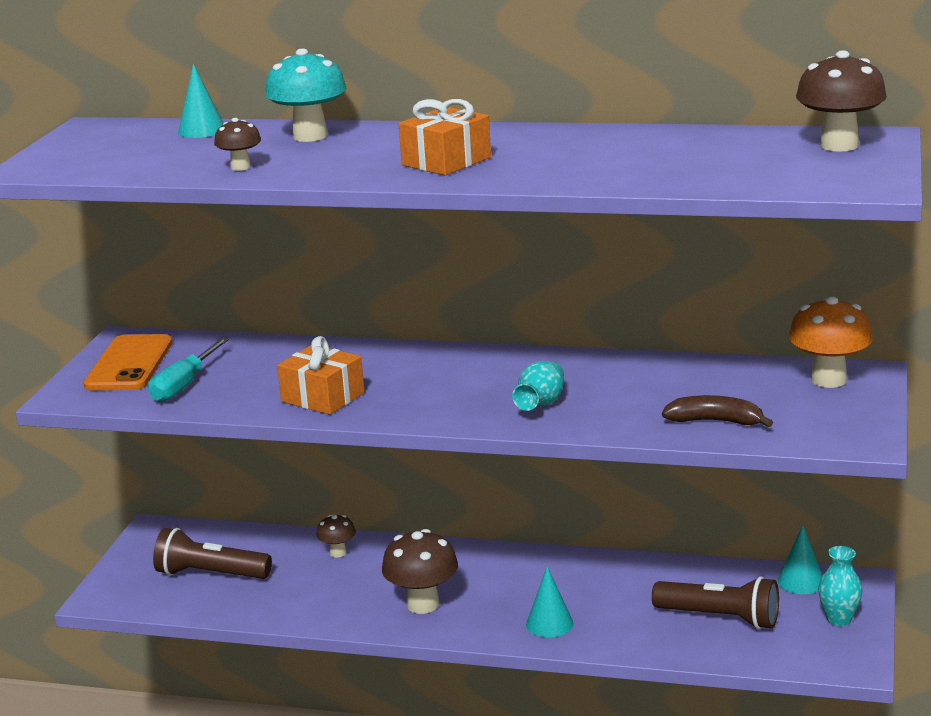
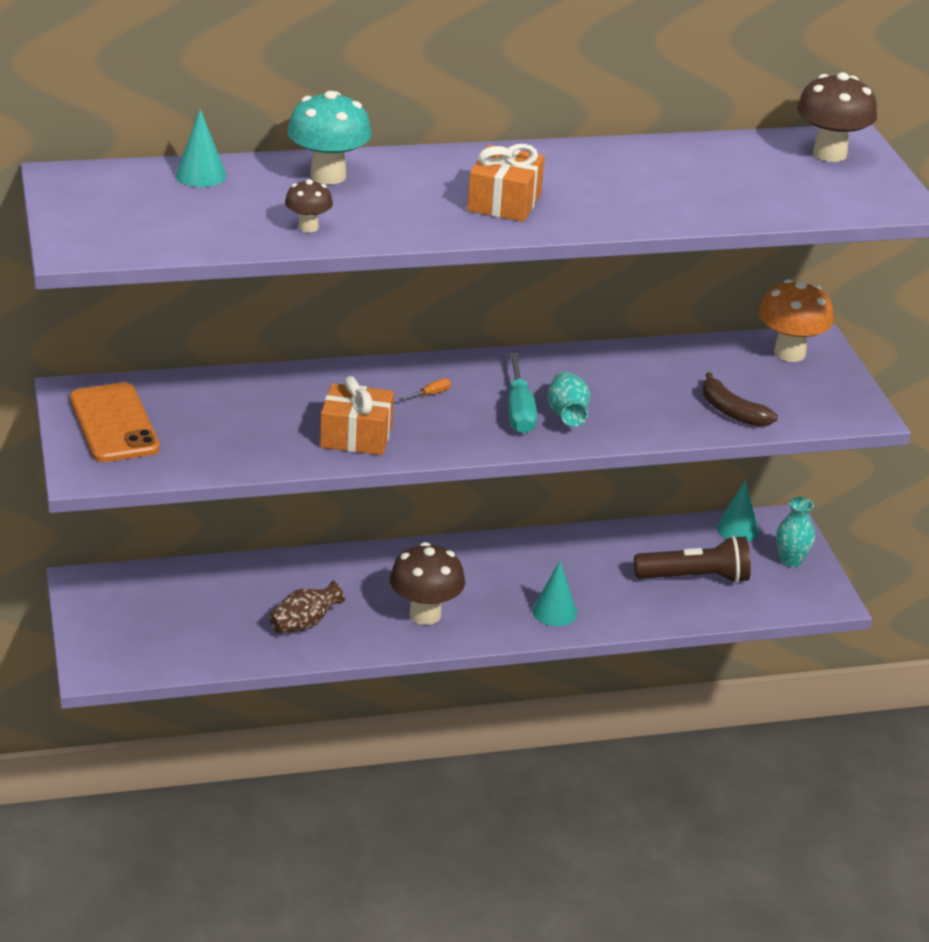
camera: 30 degrees left, 10 degrees up
turquoise screwdriver [148,338,229,402] -> turquoise screwdriver moved to [508,353,537,434]
brown flashlight [153,528,272,579] -> none
brown mushroom [316,515,356,557] -> none
brown banana [662,395,773,427] -> brown banana turned 120 degrees counterclockwise [702,372,778,427]
none -> brown vase [269,581,345,634]
none -> orange screwdriver [399,378,451,401]

